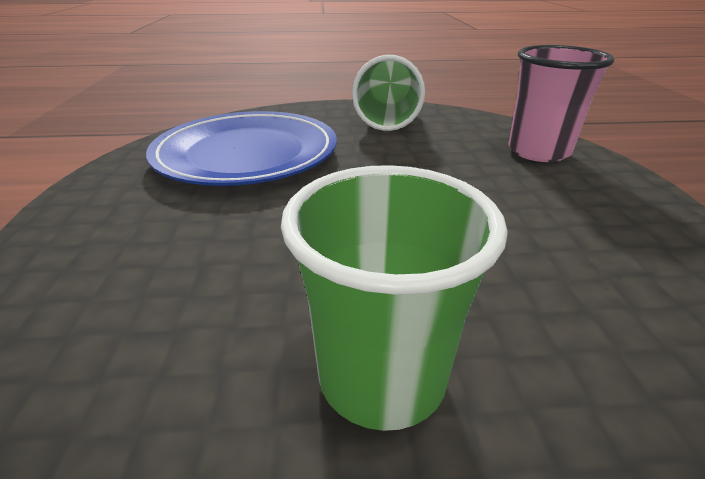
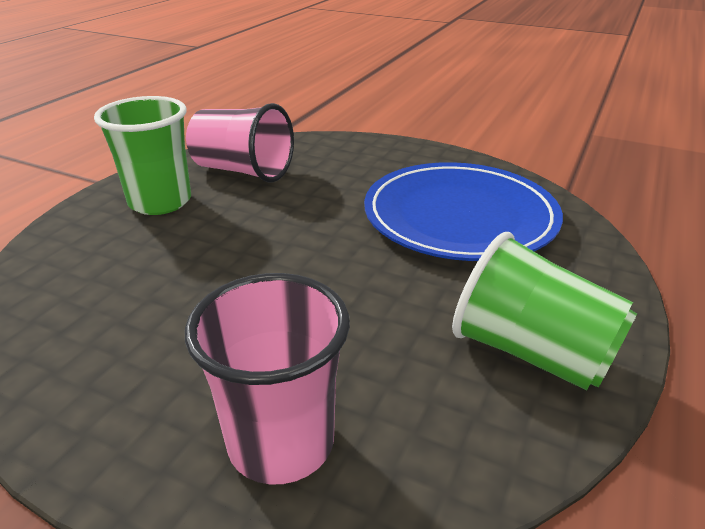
camera: 120 degrees right, 0 degrees up
none -> pink cup [186,103,294,183]

